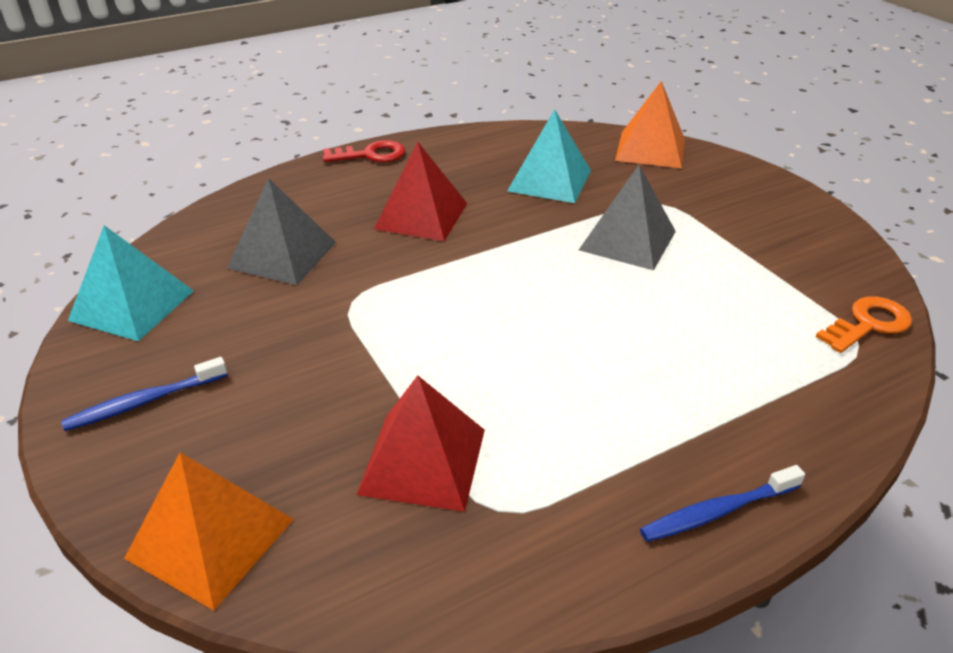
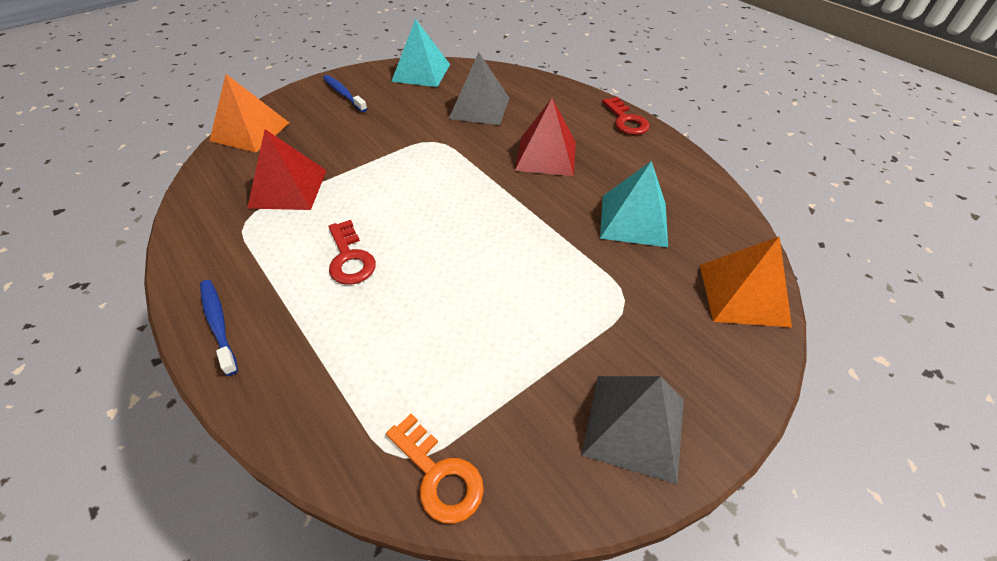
camera: 80 degrees right, 10 degrees up
grey pyramid [579,165,676,271] -> grey pyramid moved to [582,376,684,484]
none -> red key [329,220,376,285]

